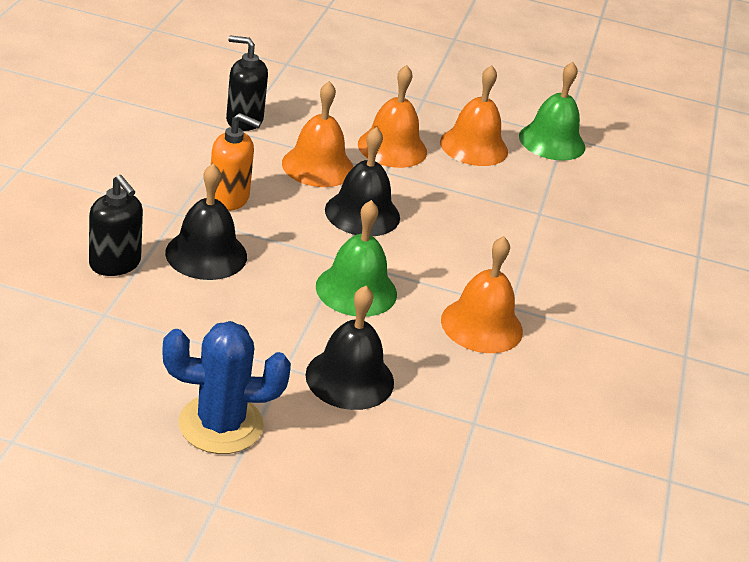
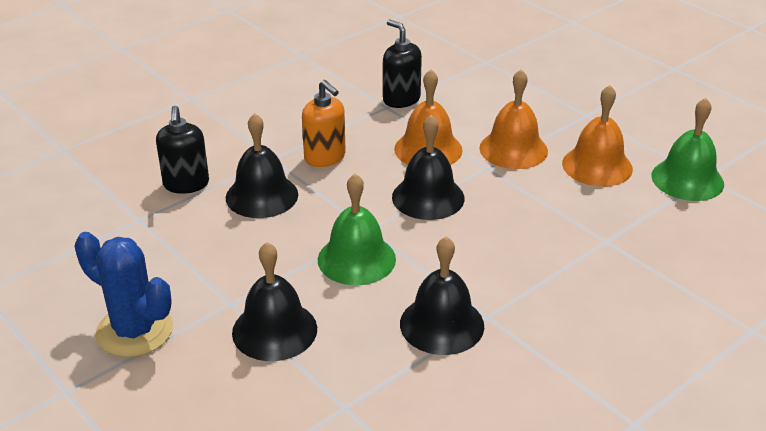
camera: 40 degrees right, 0 degrees up
orange bell [441,236,523,353] -> black bell [400,236,484,355]

